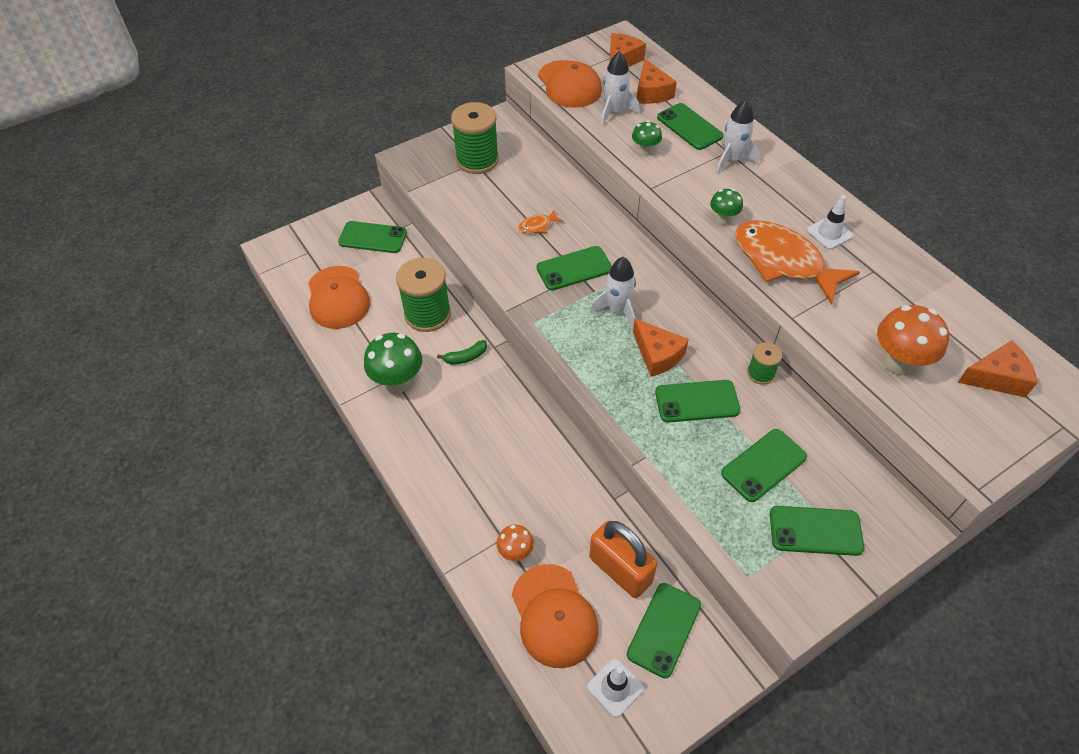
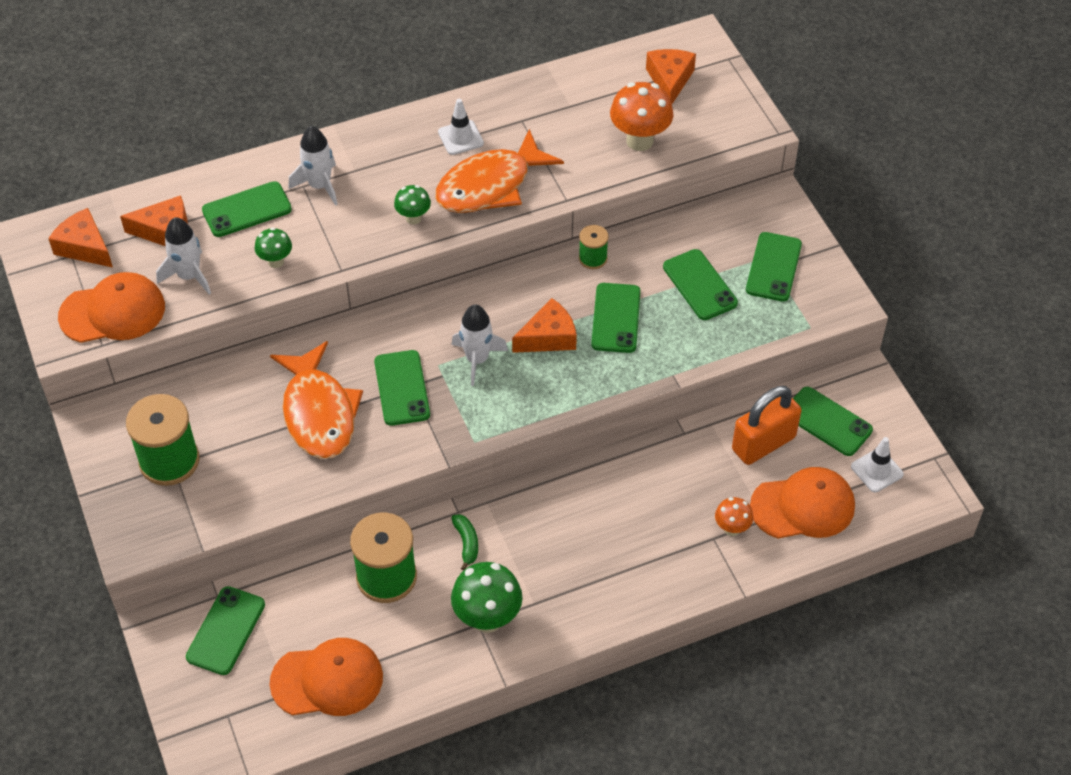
camera: 80 degrees left, 0 degrees up
orange fish [518,210,564,233] -> orange fish [270,341,363,459], size x2.46

